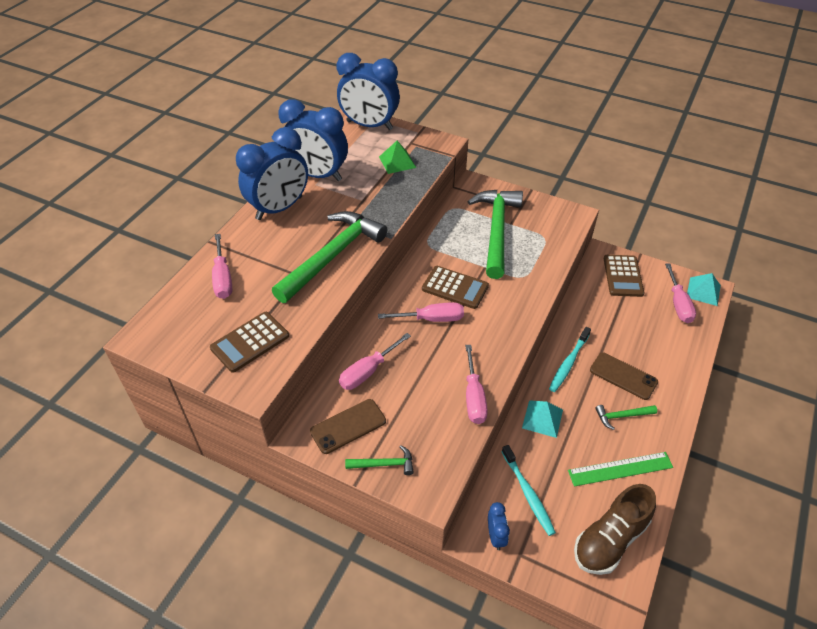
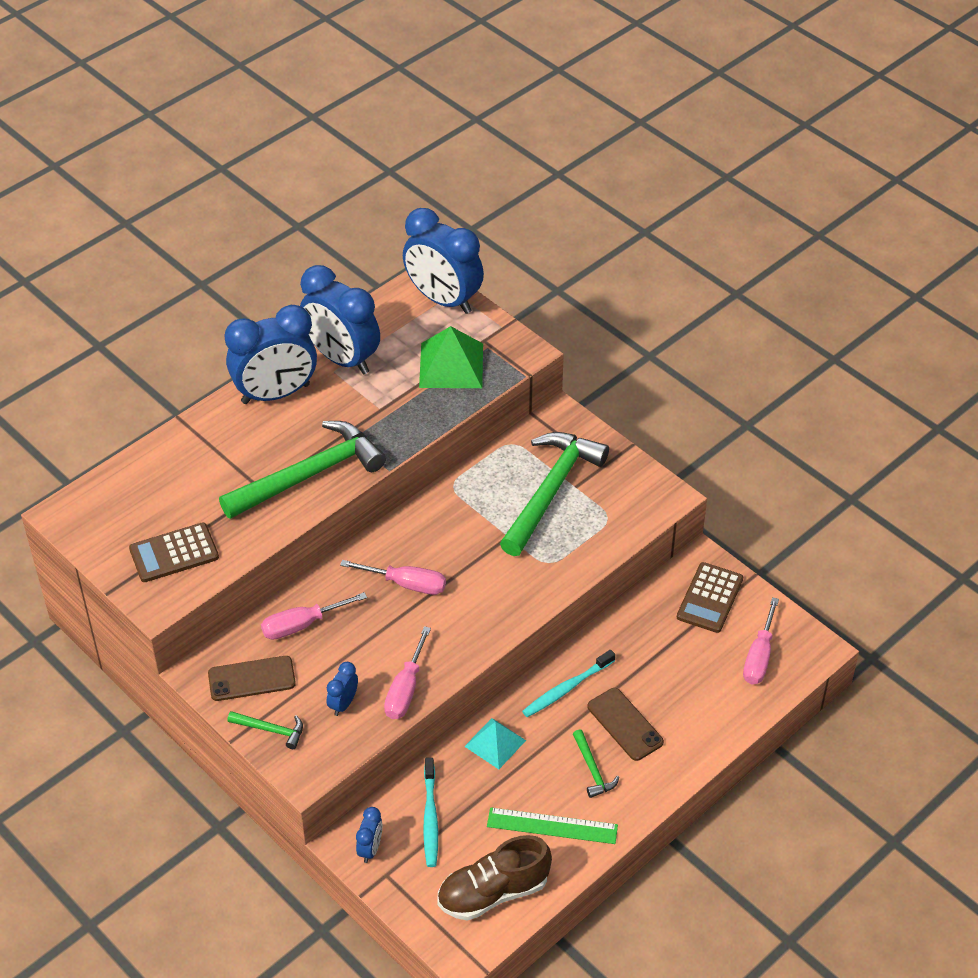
camera: 20 degrees right, 0 degrees up
pink screwdriver [212,234,232,299] -> none
green pyramid [379,141,416,174] -> green pyramid [419,326,483,388], size x1.55
brown calculator [422,266,489,309] -> none
green hammer [595,405,657,430] -> green hammer turned 120 degrees counterclockwise [573,729,619,798]
turquoise pyramid [687,273,721,306] -> none
none -> blue clock [327,662,358,716]

